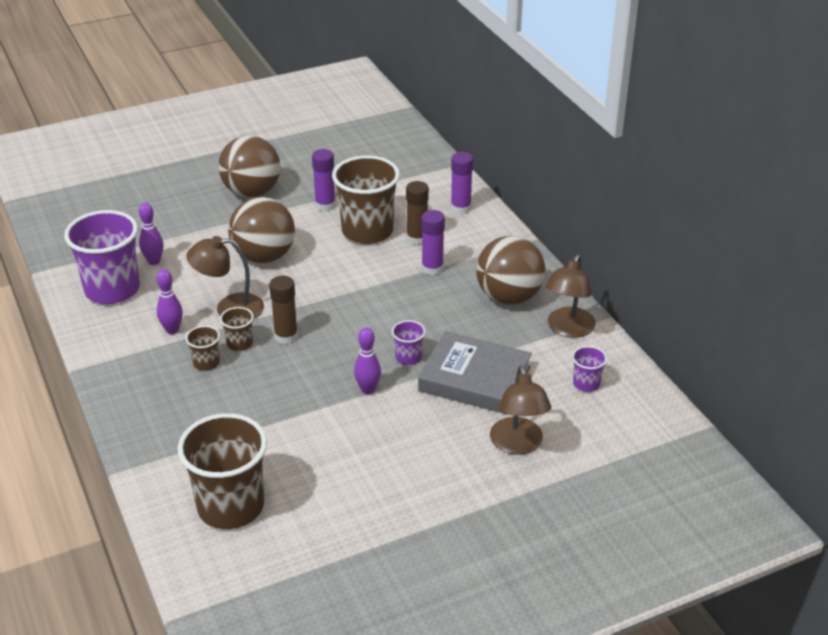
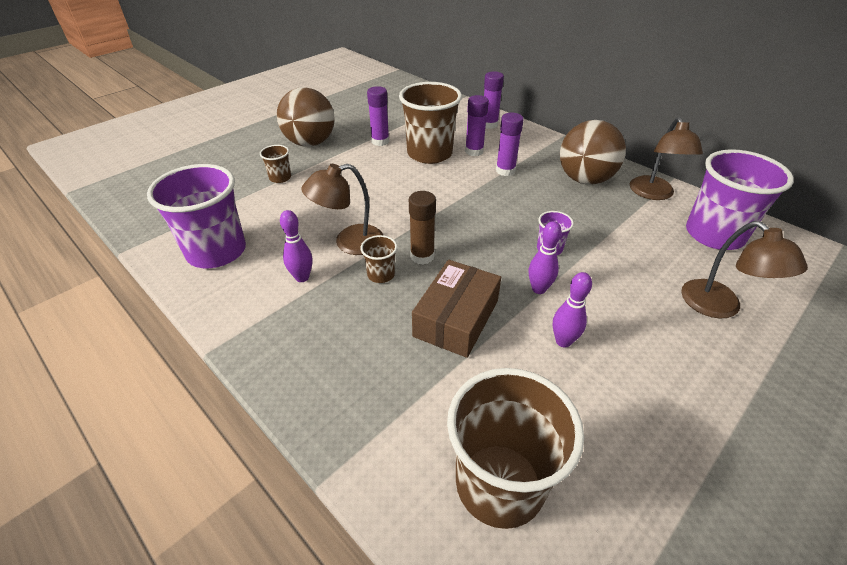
camera: 20 degrees left, 5 degrees up
purple bowling pin [139,203,164,265] -> purple bowling pin moved to [553,272,592,347]
brown cup [186,326,220,371] -> brown cup moved to [260,145,291,183]
brown ball [228,197,295,263] -> none
brown glue stick [406,181,429,245] -> purple glue stick [465,95,489,156]
grey book [418,331,532,414] -> none
purple cup [572,346,607,392] -> purple cup [686,149,794,250], size x2.22
none -> brown box [412,260,501,358]

